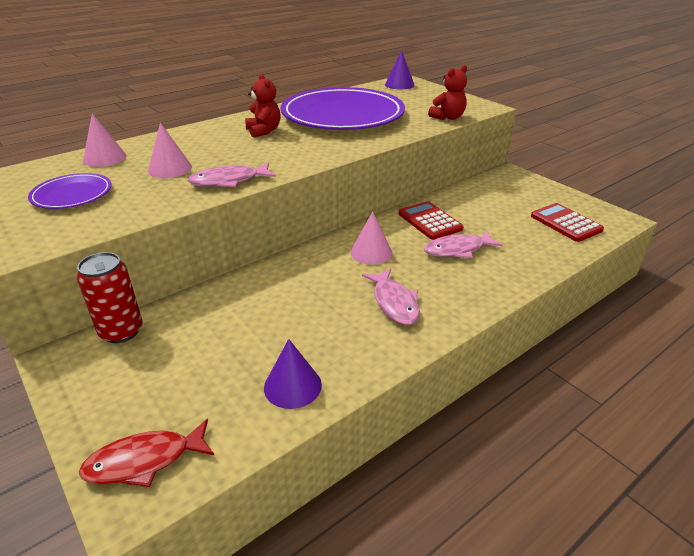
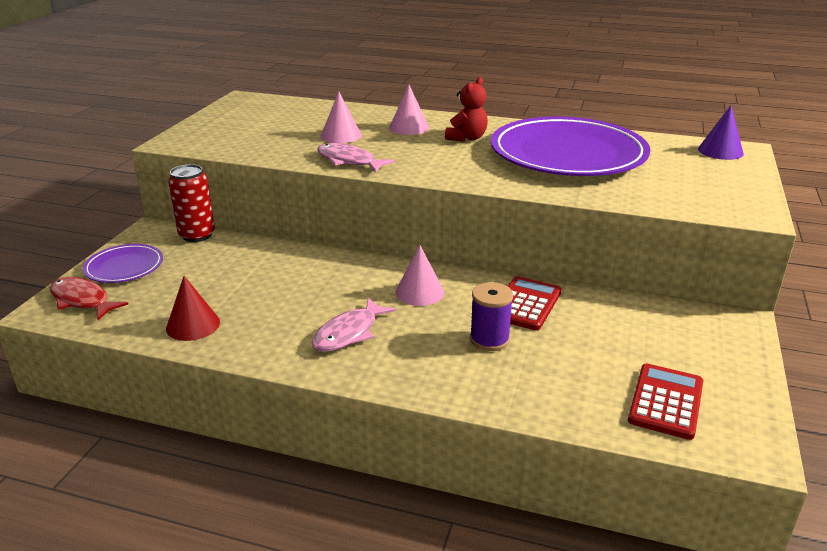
camera: 55 degrees right, 5 degrees down
purple plate [28,173,112,209] -> purple plate moved to [83,244,163,283]
pink cone [83,114,127,167] -> pink cone moved to [389,85,429,135]
purple cone [264,339,322,409] -> red cone [166,276,220,341]
pink fish [424,231,503,258] -> purple spool [470,282,513,351]
red teddy bear [428,65,467,120] -> none

